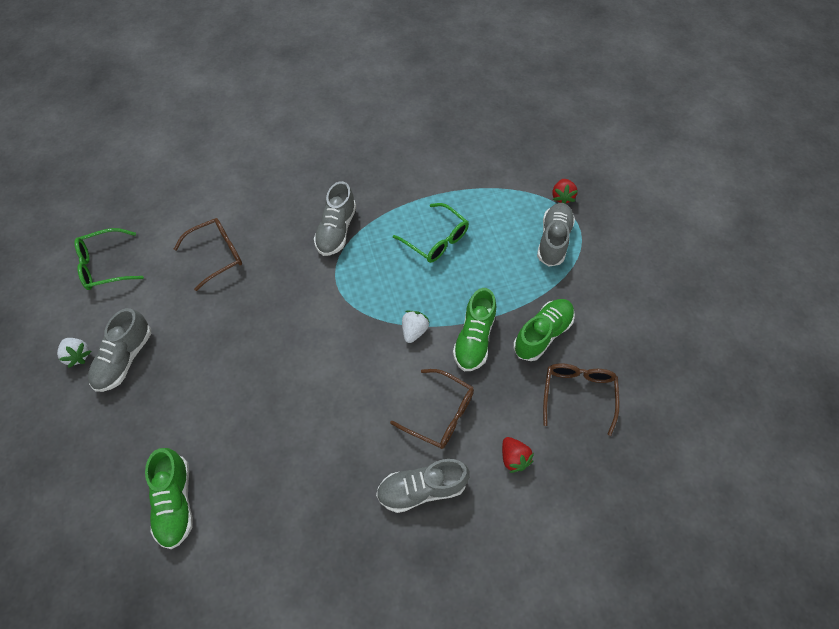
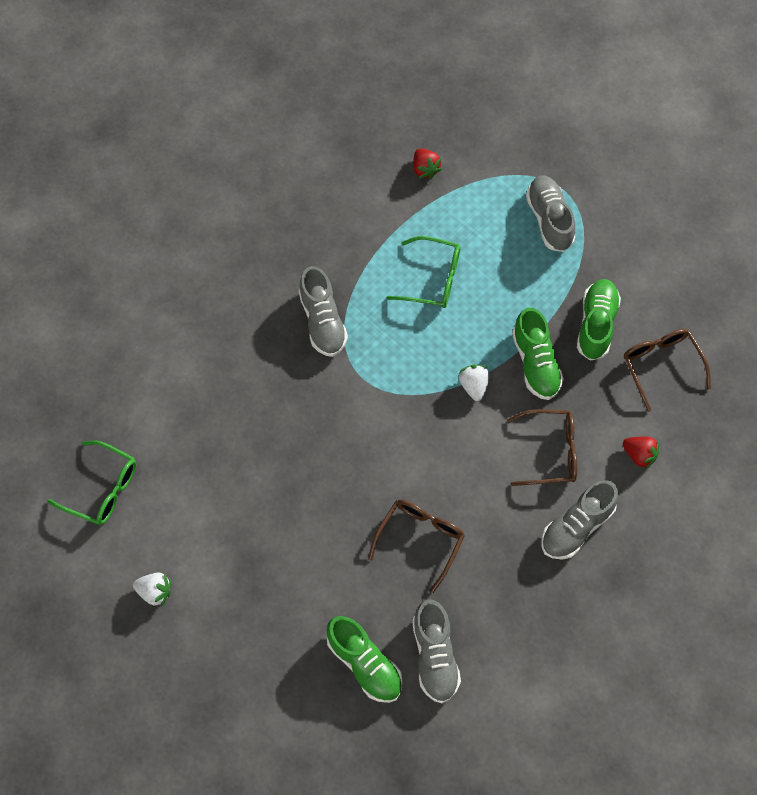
camera: 30 degrees left, 5 degrees up
green glasses [74,228,144,290] -> green glasses turned 105 degrees counterclockwise [47,441,137,525]
grey shoe [88,308,151,392] -> grey shoe moved to [412,599,461,703]
brown glasses [174,218,242,291] -> brown glasses moved to [368,500,465,593]
red strawberry [552,179,578,204] -> red strawberry moved to [413,149,442,179]

